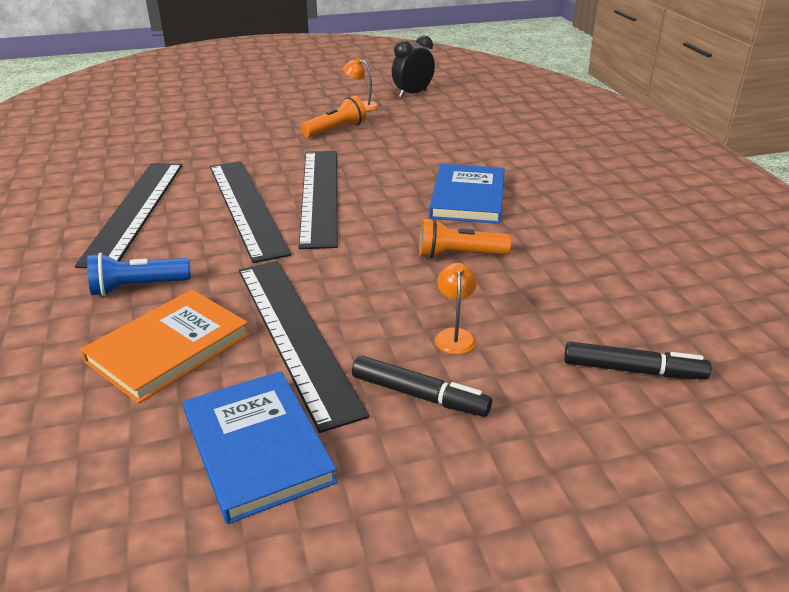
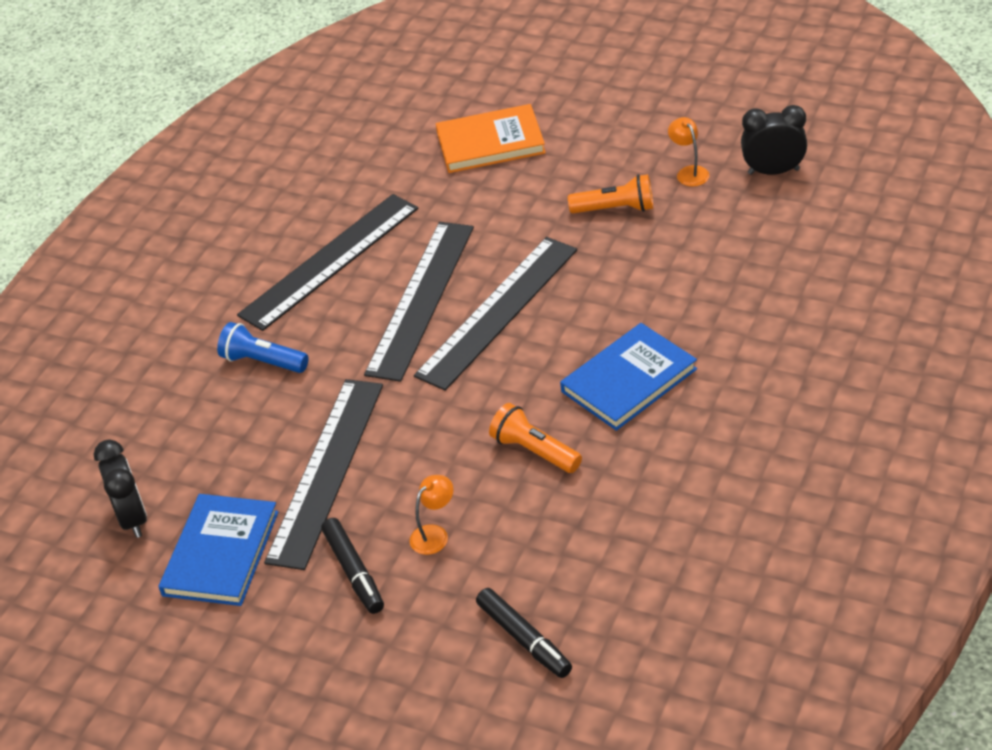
camera: 45 degrees right, 10 degrees up
orange book [80,290,250,403] -> orange book moved to [436,104,546,173]
none -> black clock [94,439,147,538]

